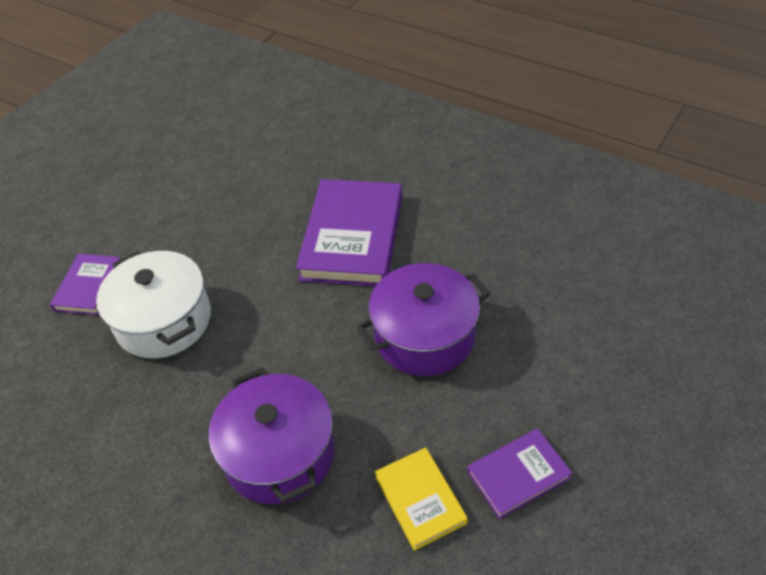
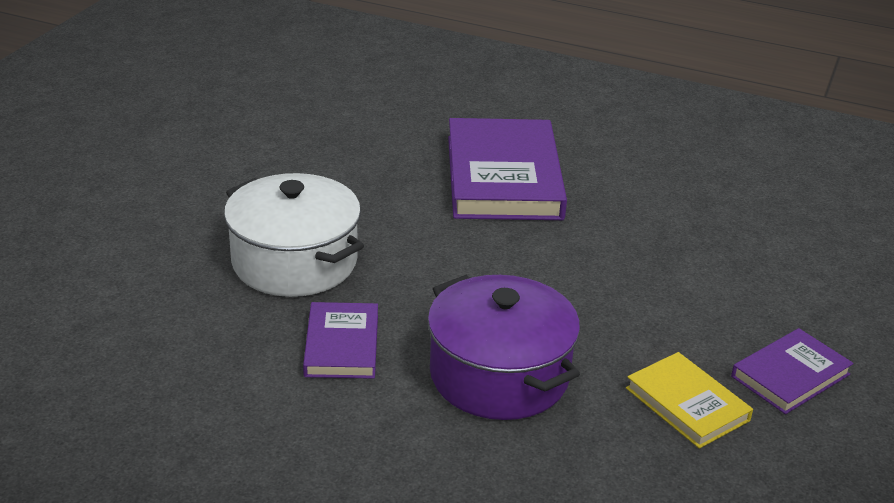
camera: 15 degrees left, 15 degrees down
purple book [50,254,120,315] -> purple book moved to [303,302,378,379]
purple pot [356,263,490,376] -> none

